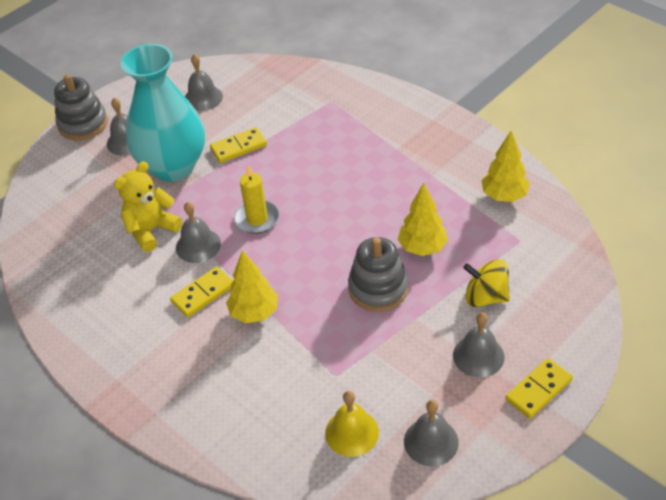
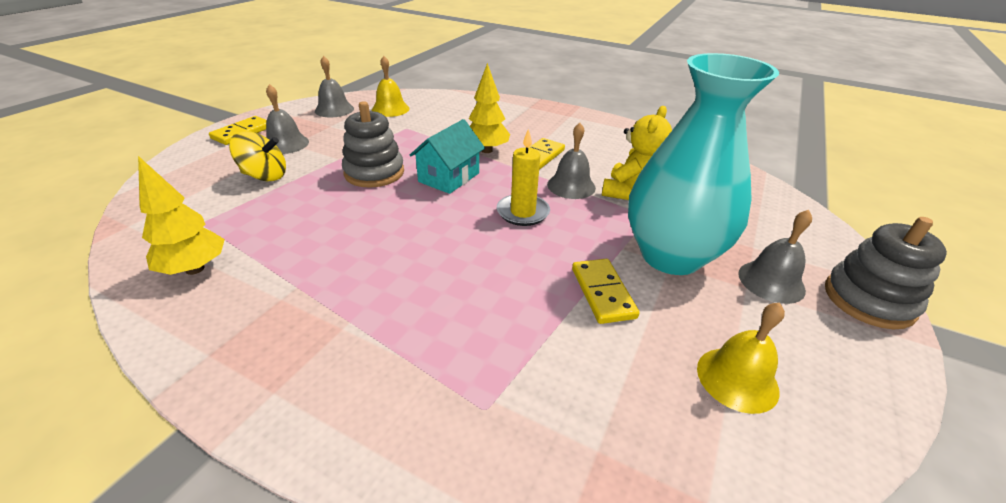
camera: 160 degrees right, 10 degrees down
grey bell [185,54,223,111] -> yellow bell [697,302,785,414]
yellow domino [210,127,267,163] -> yellow domino turned 60 degrees counterclockwise [572,259,640,324]
yellow tree [397,183,448,256] -> none
none -> turquoise house [409,119,485,194]

